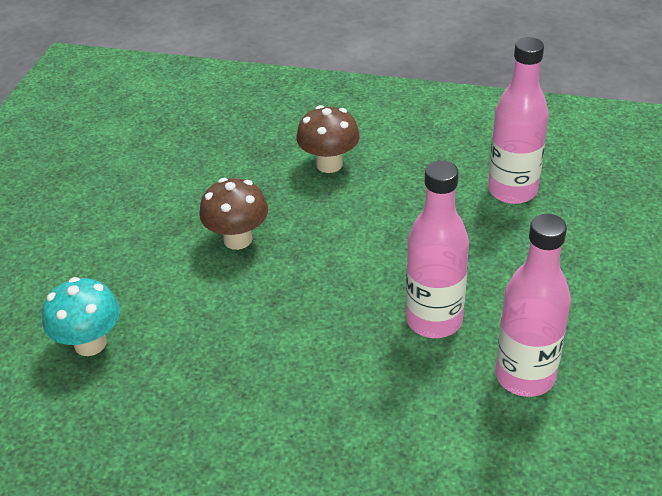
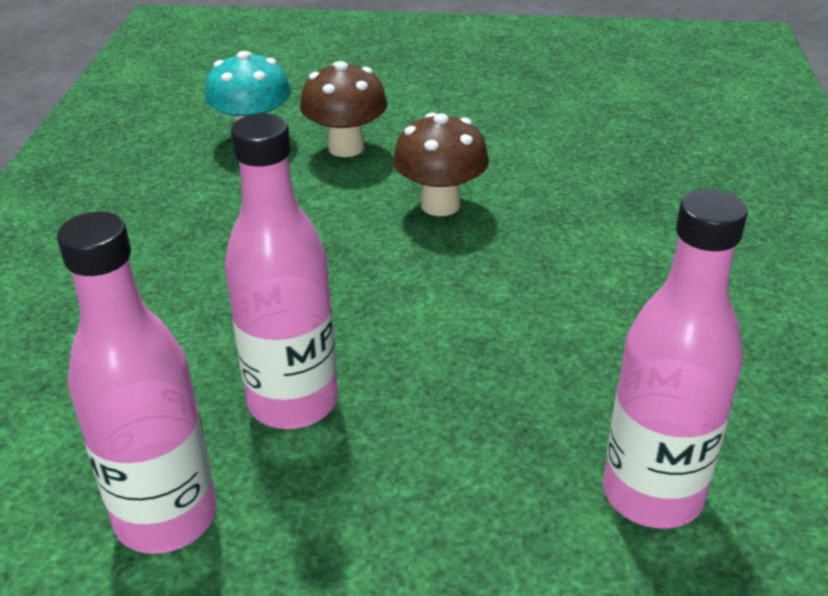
camera: 80 degrees right, 5 degrees down
brown mushroom [296,105,360,173] -> brown mushroom moved to [300,61,387,157]

